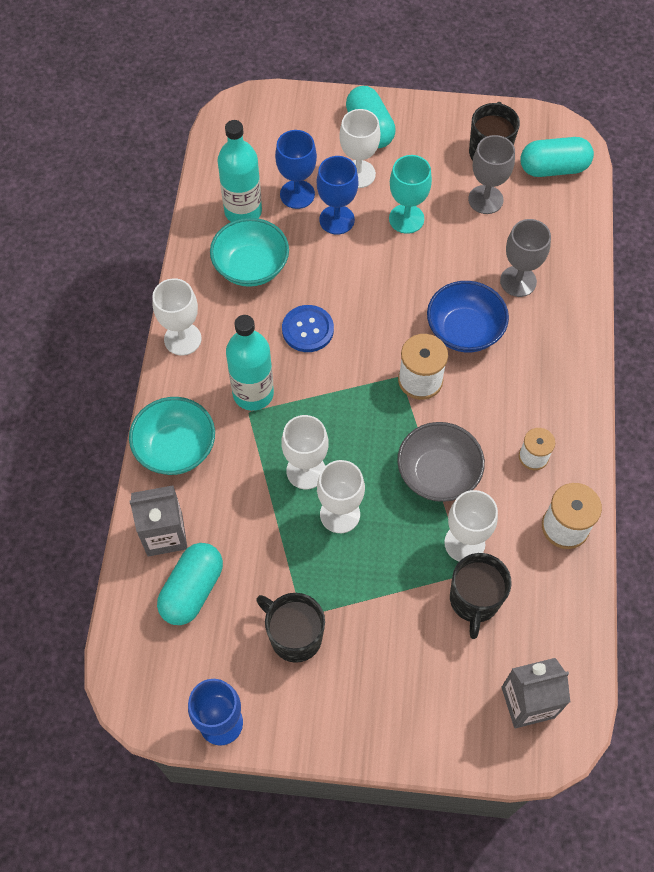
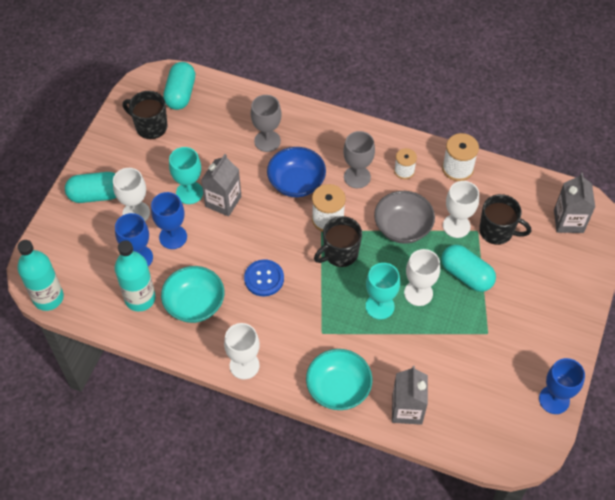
camera: 75 degrees left, 5 degrees down
turquoise capsule [157,543,223,625] -> turquoise capsule moved to [441,245,496,292]
turquoise bottle [226,315,274,411] -> turquoise bottle moved to [17,240,64,311]
black mug [256,593,325,663] -> black mug moved to [314,216,362,267]
white goblet [281,415,329,489] -> turquoise goblet [366,263,400,320]
grey goblet [468,135,515,214] -> grey goblet moved to [343,131,375,188]
none -> grey carton [201,154,241,217]

